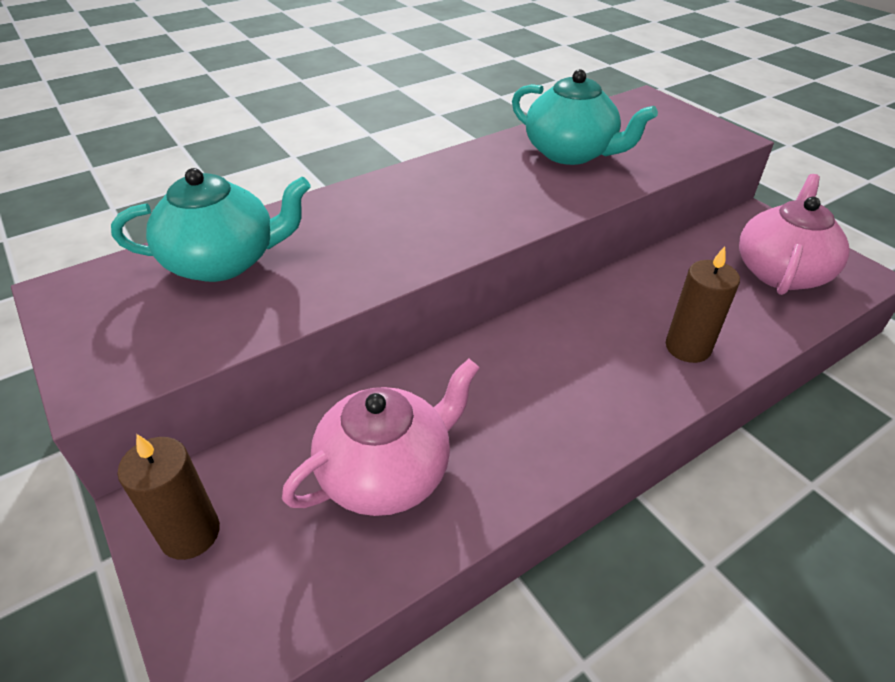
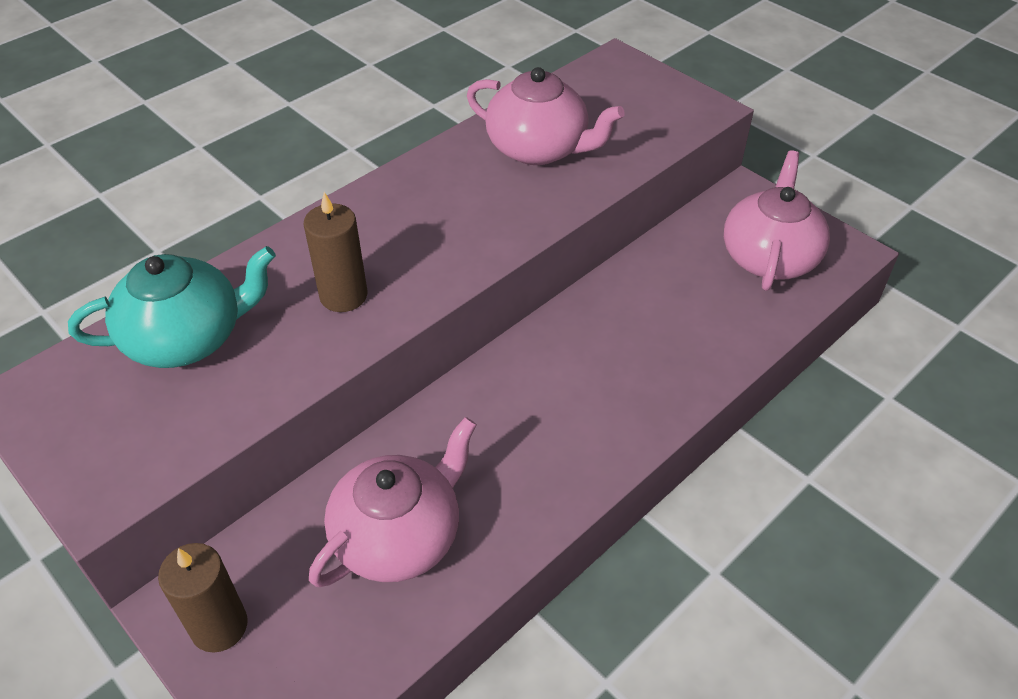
camera: 10 degrees left, 5 degrees up
turquoise teapot [512,69,658,165] -> pink teapot [467,67,625,165]
brown candle [666,246,740,363] -> brown candle moved to [304,192,367,312]

